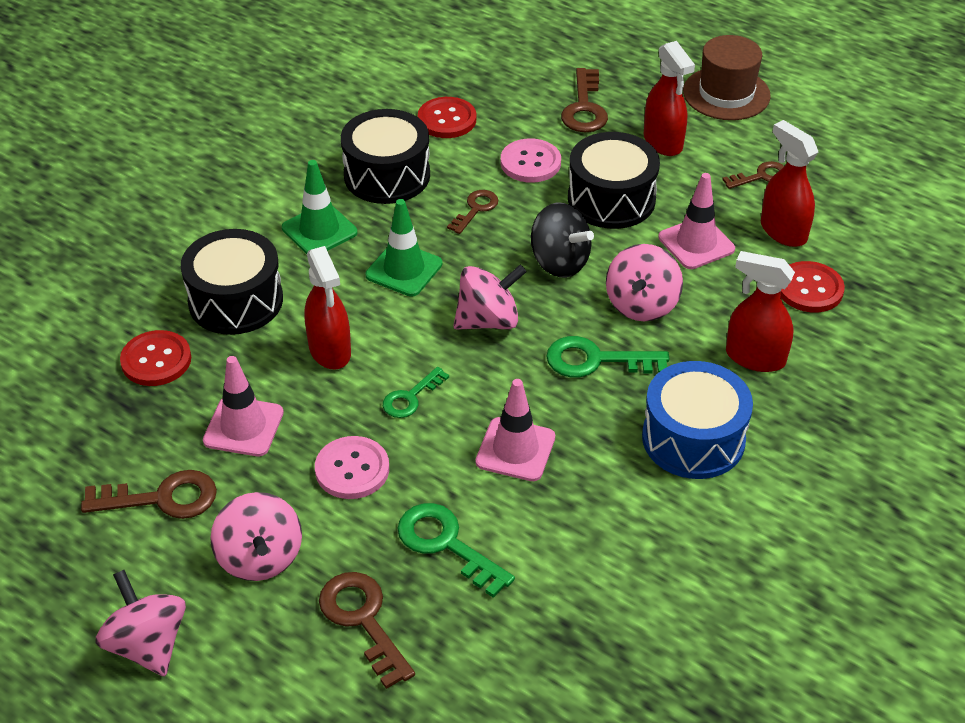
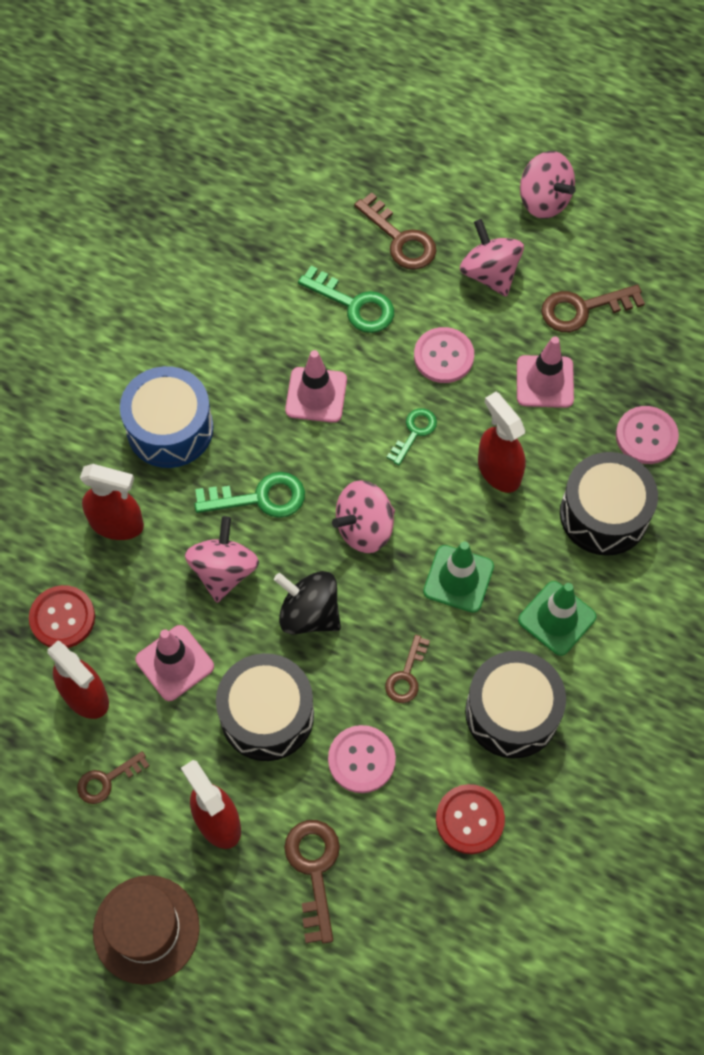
camera: 170 degrees right, 20 degrees up
red button [120,330,191,386] -> pink button [616,406,679,464]

